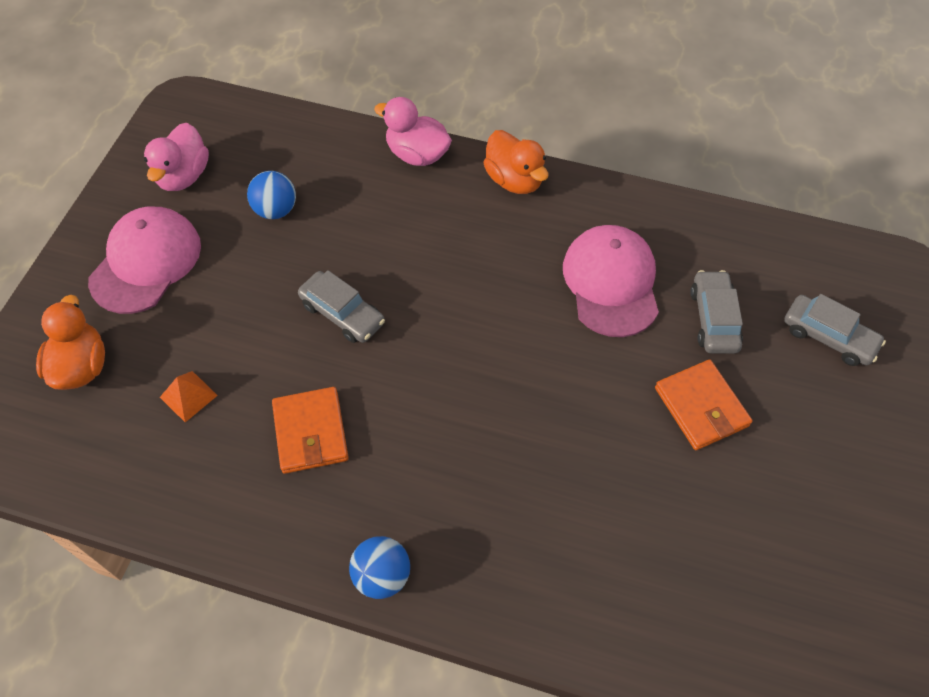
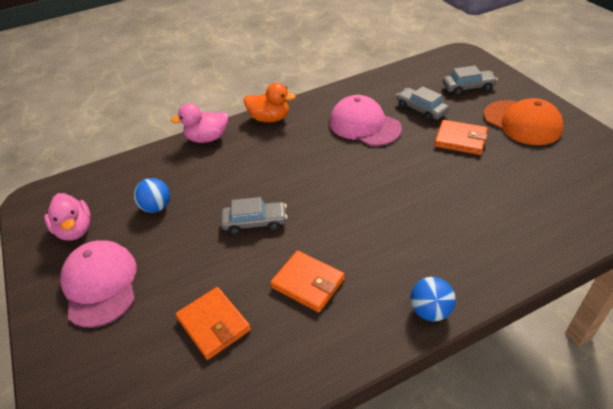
camera: 40 degrees left, 15 degrees down
orange duck [36,295,105,390] -> none
orange pyramid [160,371,218,422] -> orange wallet [175,287,251,360]
none -> orange cap [483,98,564,145]

